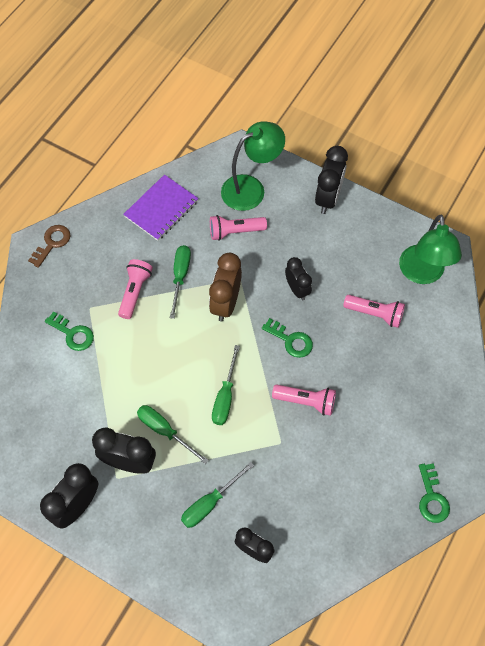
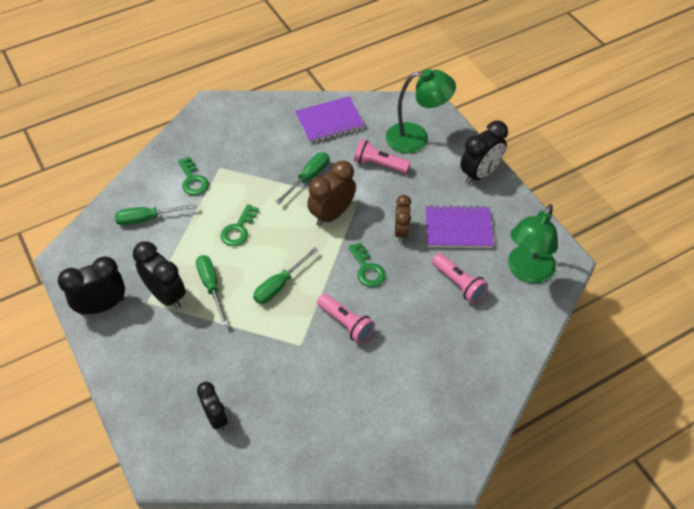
camera: 30 degrees right, 10 degrees down
brown key [28,225,71,268] -> none
pink flashlight [118,259,153,319] -> none
green screwdriver [181,462,254,528] -> green screwdriver moved to [115,204,197,226]
black clock [285,257,312,300] -> brown clock [395,195,411,243]
green key [419,463,450,523] -> green key moved to [221,204,259,246]
none -> purple notebook [426,205,494,248]

